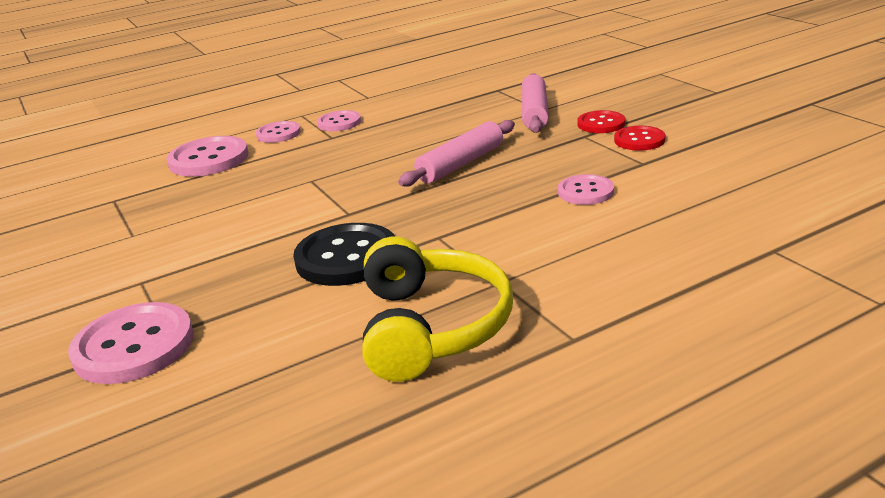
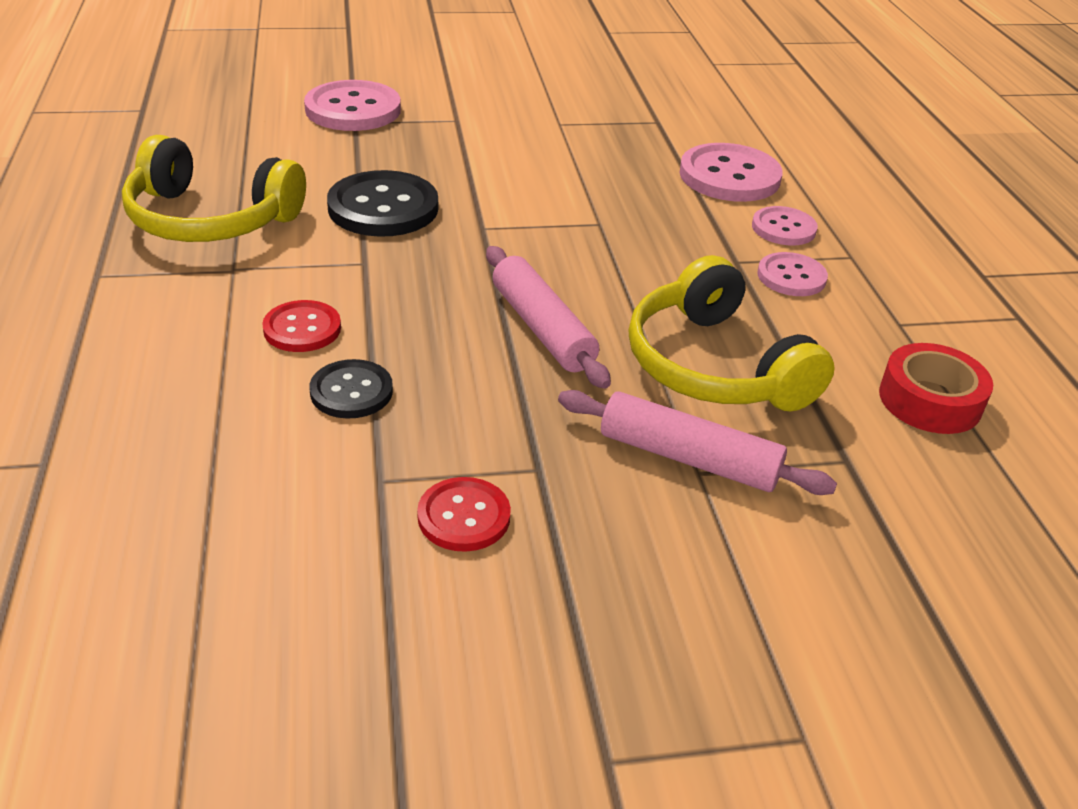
camera: 105 degrees right, 10 degrees up
pink button [558,174,614,205] -> black button [309,359,393,419]
red button [577,110,625,133] -> red button moved to [262,300,341,352]
none -> yellow headphones [629,255,835,412]
none -> red tape [879,343,993,434]

